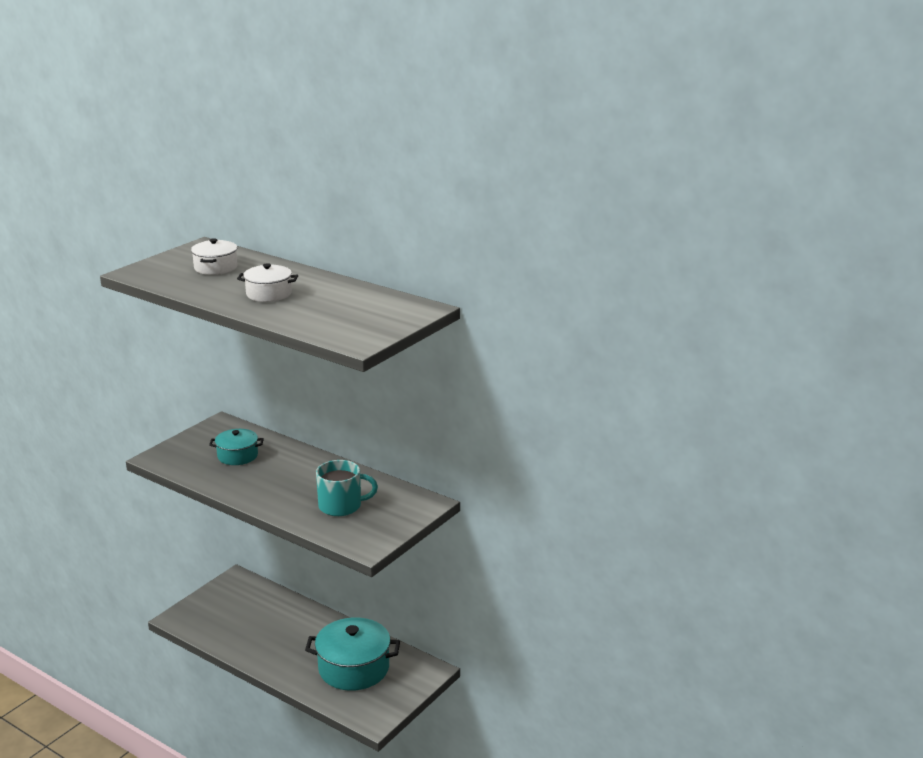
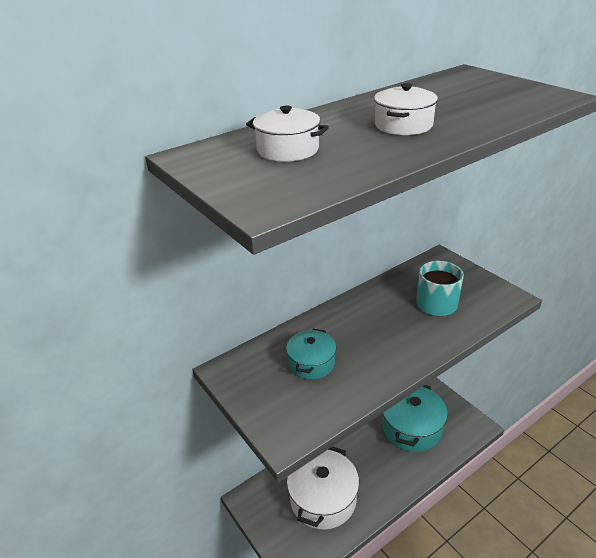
camera: 70 degrees left, 10 degrees up
none -> white pot [287,446,359,530]

